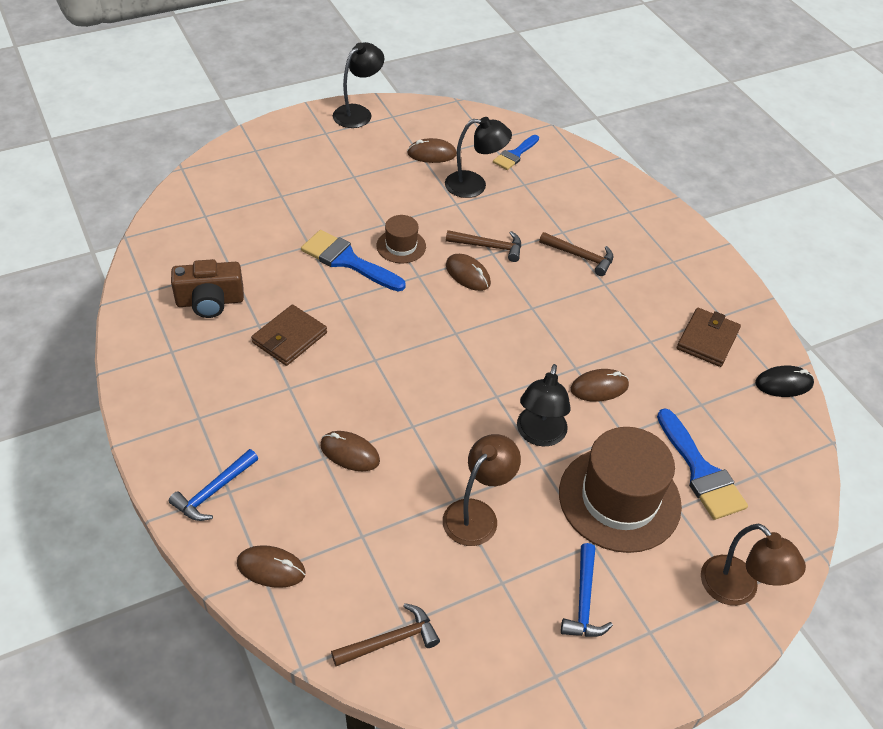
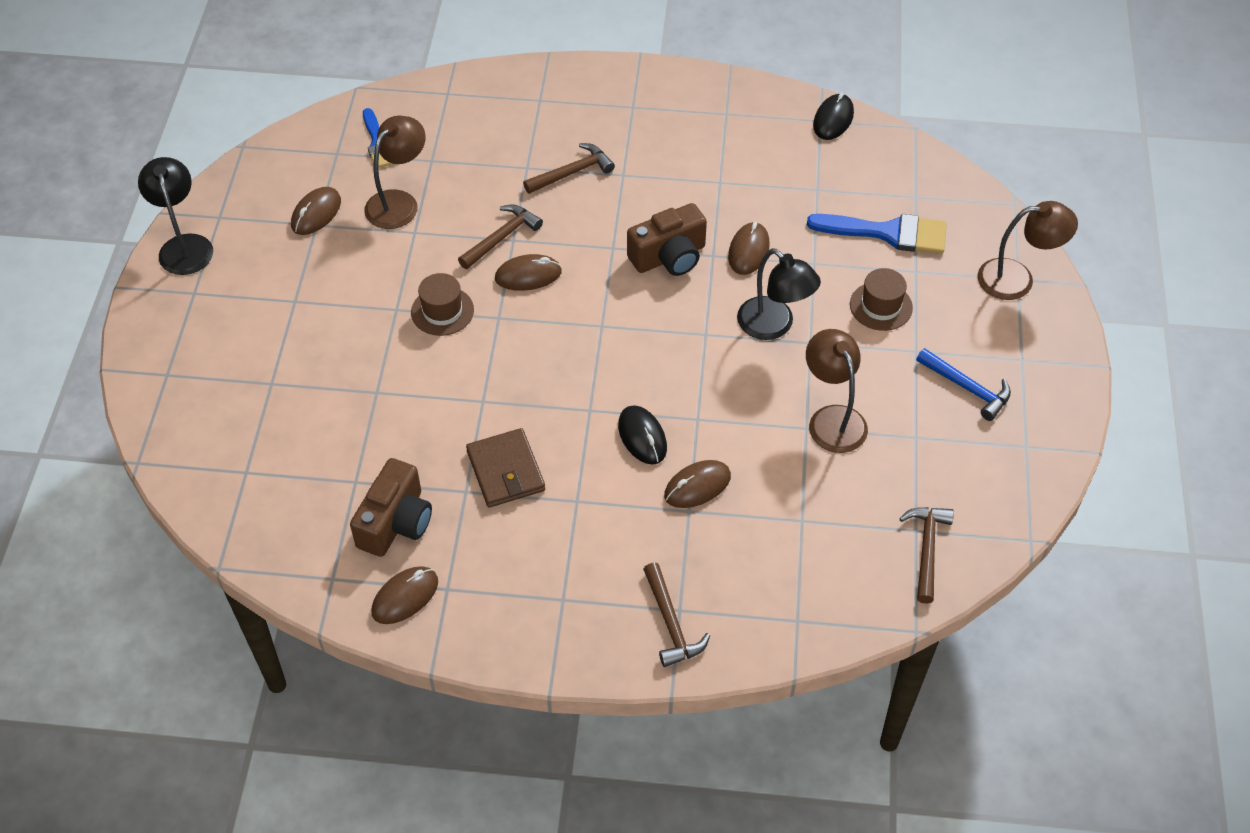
camera: 55 degrees left, 5 degrees up
blue hammer [169,449,258,521] -> brown hammer [643,562,710,667]
brown mouse [237,545,306,588] -> brown mouse moved to [372,567,438,624]
blue brush [301,230,406,291] -> none
black lamp [445,117,512,198] -> brown lamp [364,116,425,229]
brown hat [559,427,682,553] -> brown hat [850,268,913,331], size x0.49
brown wallet [677,308,741,367] -> none
none -> black mouse [618,405,667,465]
none -> brown camera [627,203,707,276]

